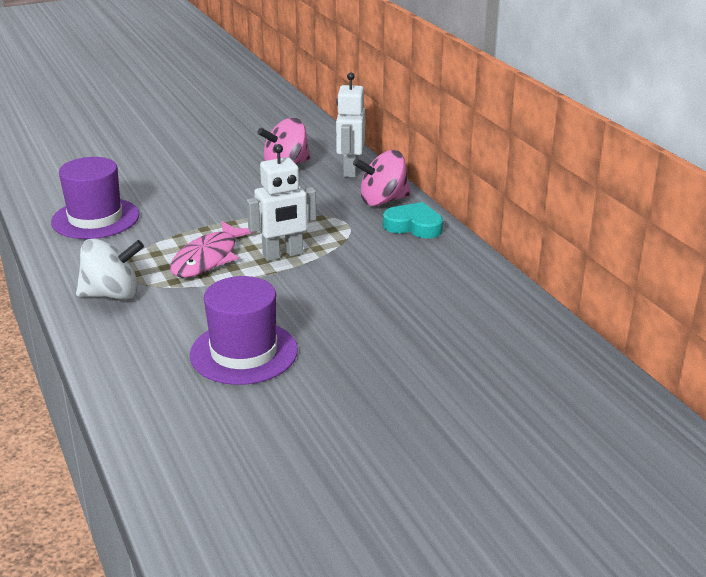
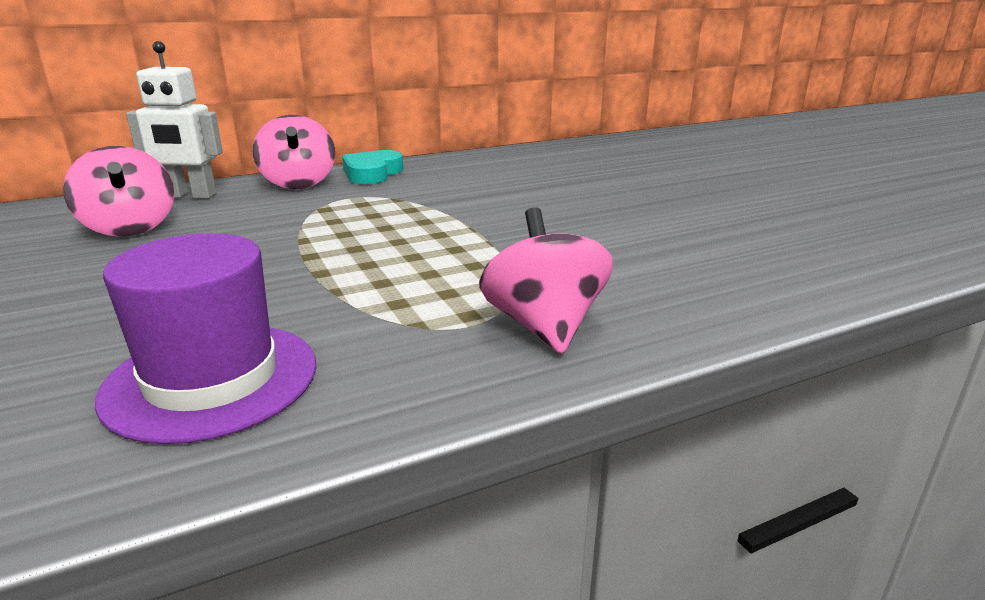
camera: 90 degrees left, 5 degrees down
white spinning top [76,238,144,300] -> pink spinning top [479,207,613,354]
pink fish [170,221,254,278] -> none
purple hat [190,276,298,385] -> none
white robot [247,144,316,261] -> none

